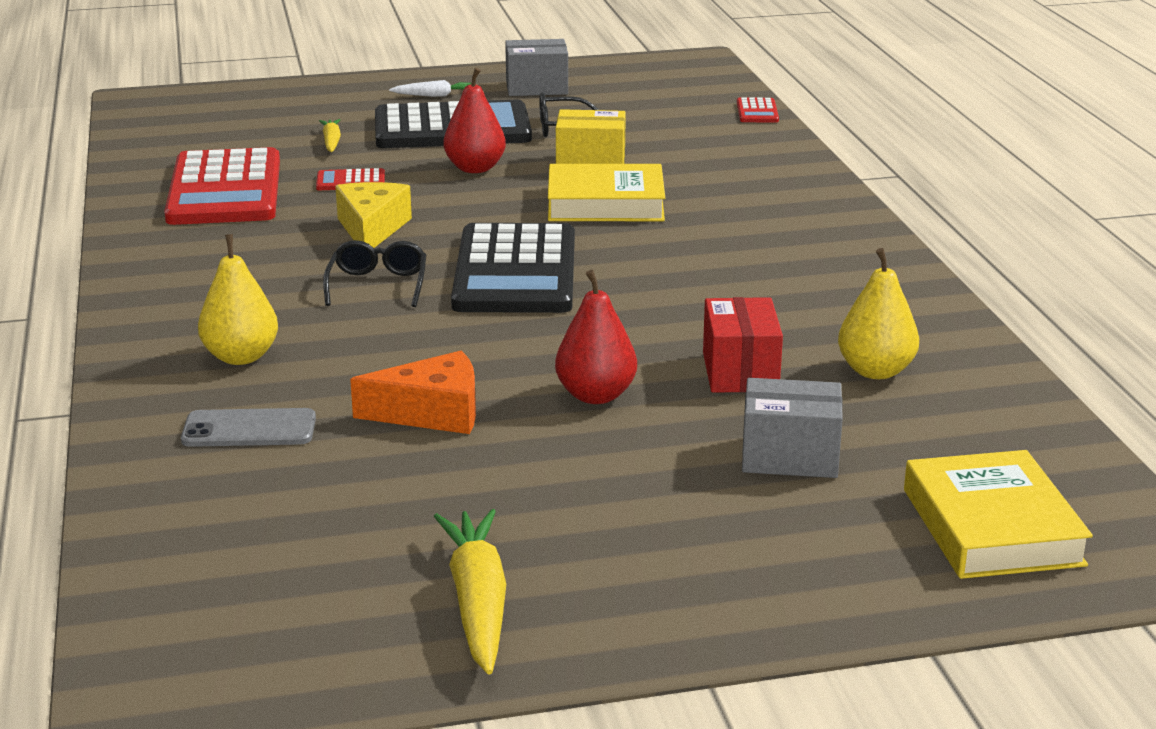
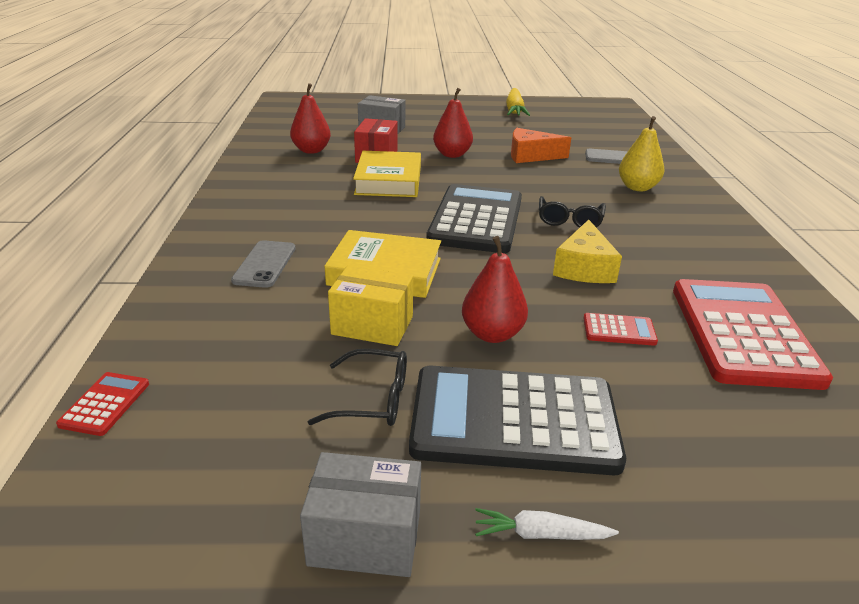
camera: 170 degrees left, 5 degrees up
yellow carrot [319,119,341,152] -> none
yellow pear [838,248,919,379] -> red pear [290,83,331,154]
yellow book [904,450,1093,579] -> yellow book moved to [353,151,421,197]
none -> grey phone [231,240,296,288]

